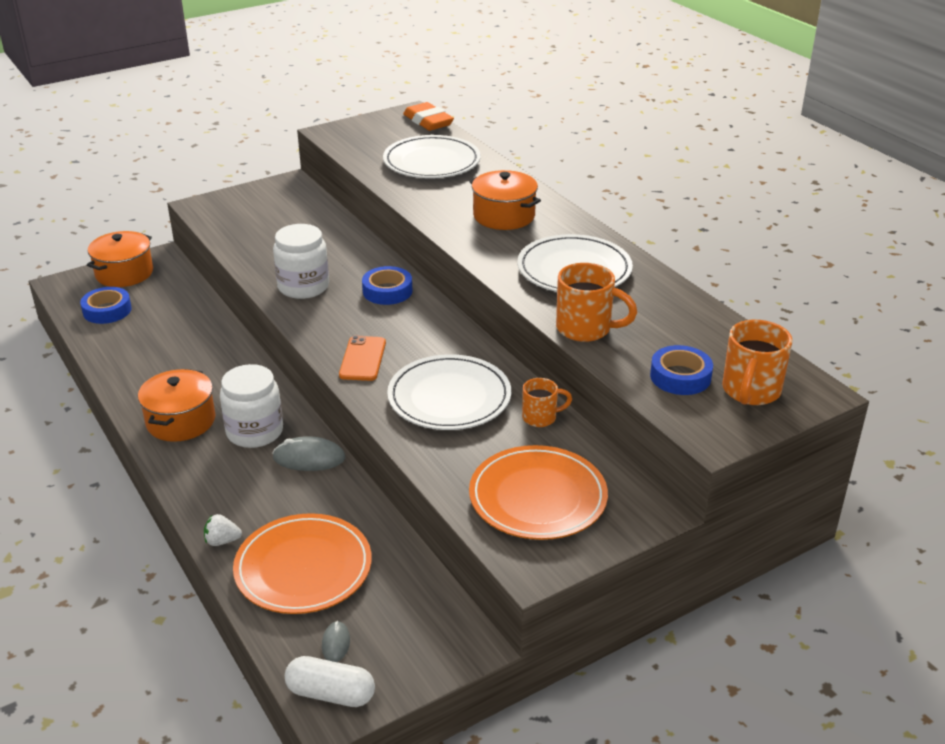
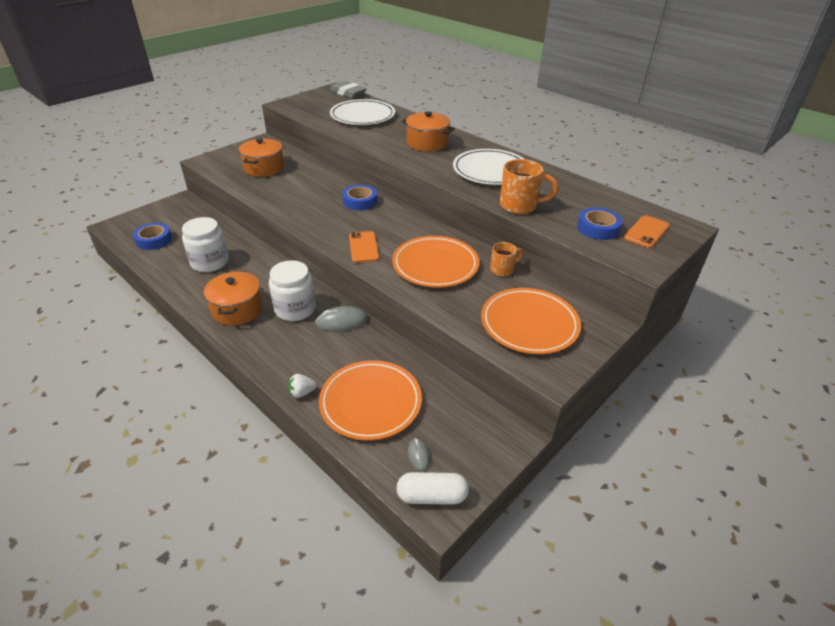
camera: 15 degrees left, 5 degrees up
orange pot [87,231,153,287] -> orange pot moved to [239,138,284,177]
white jar [273,224,329,299] -> white jar moved to [182,217,229,272]
white plate [387,354,511,430] -> orange plate [392,236,479,288]
orange eraser [403,102,454,131] -> grey eraser [330,81,367,98]
orange mug [722,320,793,405] -> orange phone [624,215,670,248]

